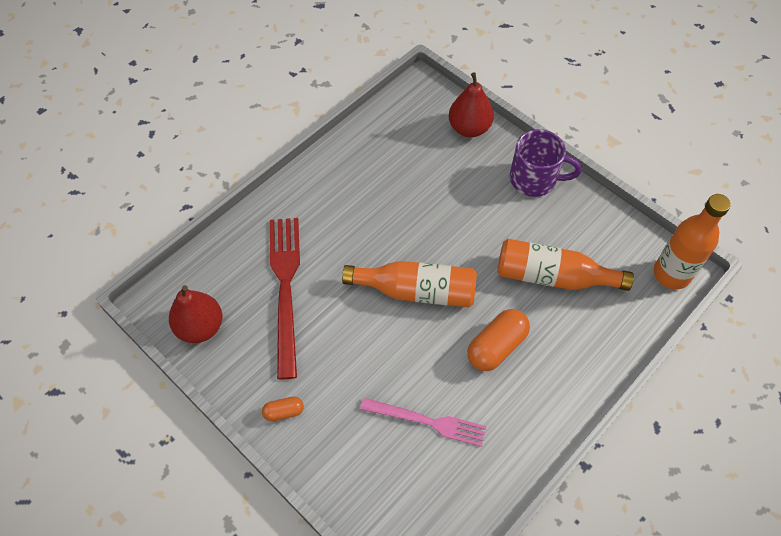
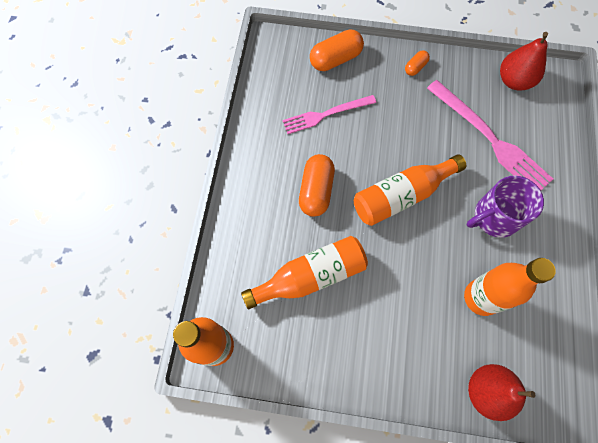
camera: 145 degrees right, 10 degrees up
red fork [270,218,300,379] -> pink fork [427,80,553,190]
purple mug [510,129,582,197] -> purple mug moved to [467,175,544,238]
none -> orange capsule [310,30,364,71]
none -> orange bottle [464,258,556,316]

